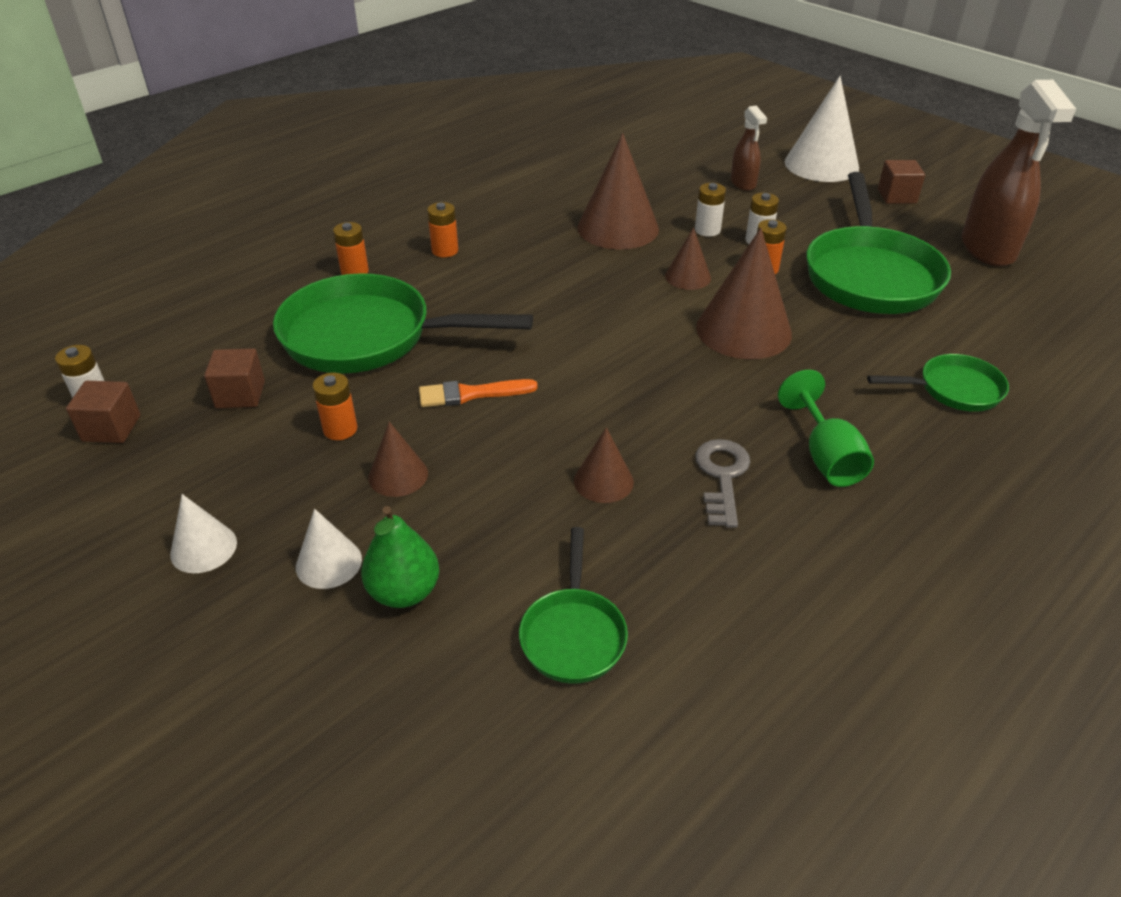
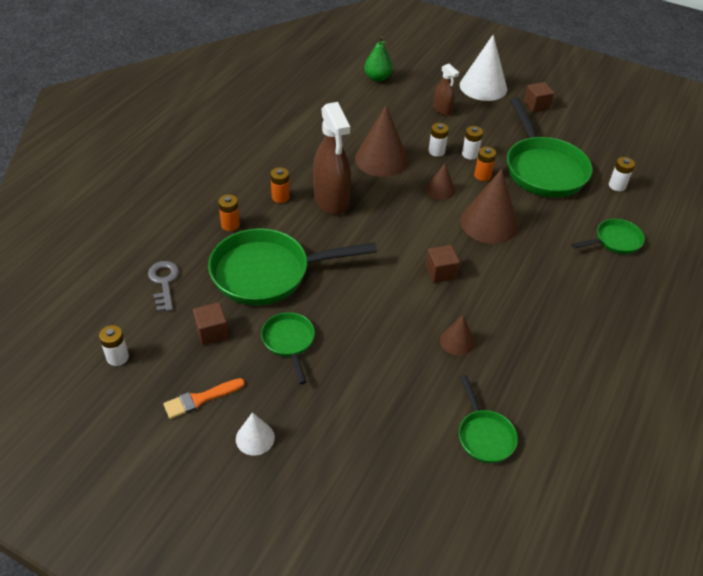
camera: 20 degrees left, 5 degrees up
brown cube [66,381,141,443] -> brown cube moved to [425,245,460,283]
white cone [296,509,362,589] -> none
orange battery [312,373,357,440] -> green pan [261,312,315,384]
green pear [361,506,439,608] -> green pear moved to [364,36,392,82]
brown cone [368,422,428,497] -> none
orange brush [419,379,538,407] -> orange brush moved to [163,378,245,419]
grey key [695,439,750,528] -> grey key moved to [148,261,179,312]
green goblet [778,370,874,487] -> none
brown spray bottle [962,80,1076,267] -> brown spray bottle moved to [313,102,351,215]
none -> white battery [609,157,635,191]

